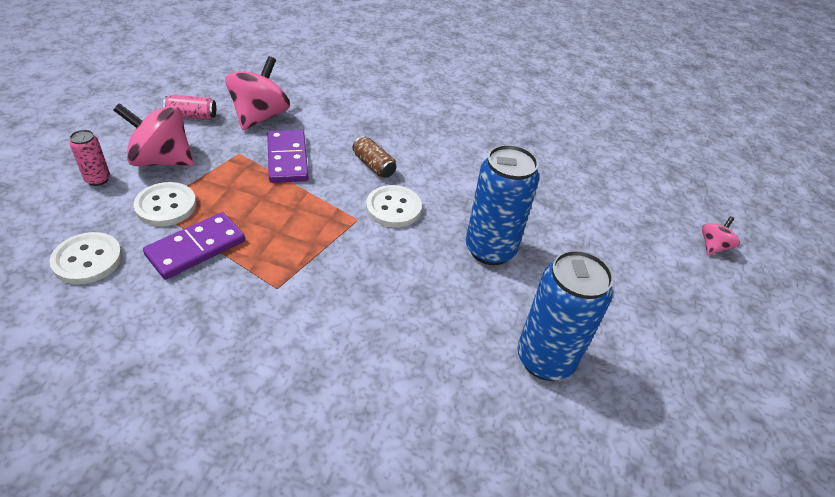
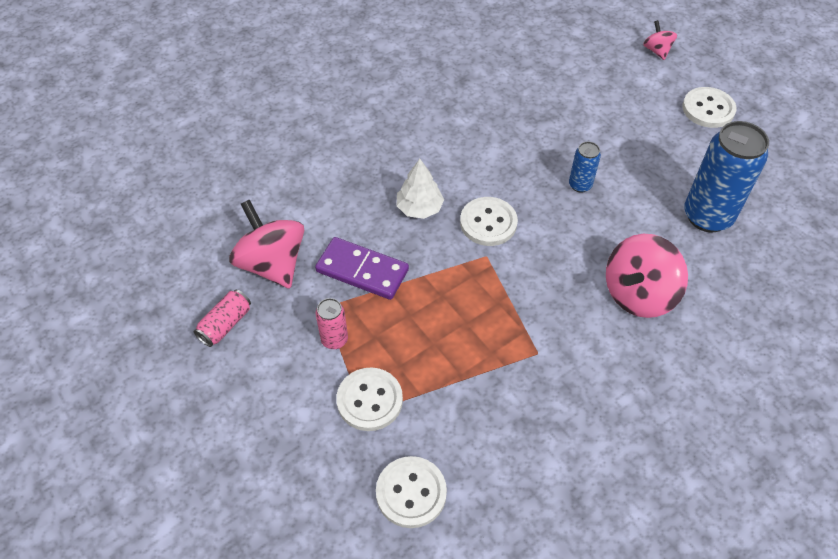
camera: 50 degrees left, 10 degrees up
pink can [70,130,110,186] -> pink can moved to [316,298,348,349]
pink spinning top [113,103,194,166] -> pink spinning top moved to [606,234,688,318]
purple domino [143,212,245,279] -> none
brown can [353,136,397,178] -> white tree [397,159,444,219]
blue can [466,145,539,265] -> blue can [569,142,601,193], size x0.48
none -> white button [682,87,737,128]

